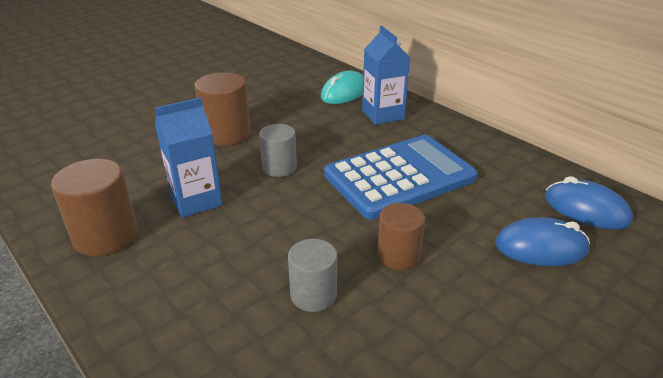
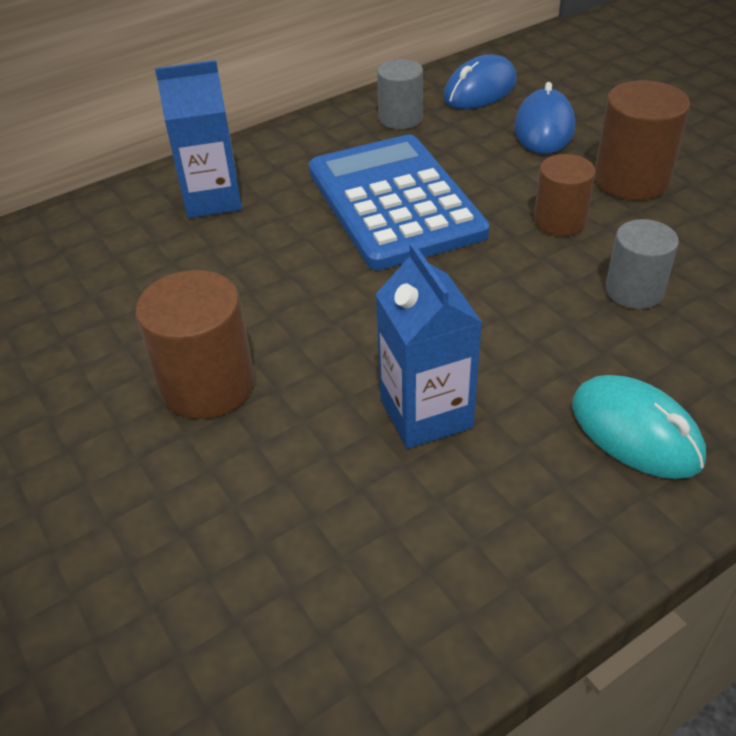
camera: 80 degrees left, 10 degrees up
brown cylinder [51,159,138,256] -> brown cylinder moved to [594,80,690,200]
grey cylinder [259,124,297,177] -> grey cylinder moved to [377,59,423,129]
turquoise mouse [321,71,363,104] -> turquoise mouse moved to [572,375,706,479]

